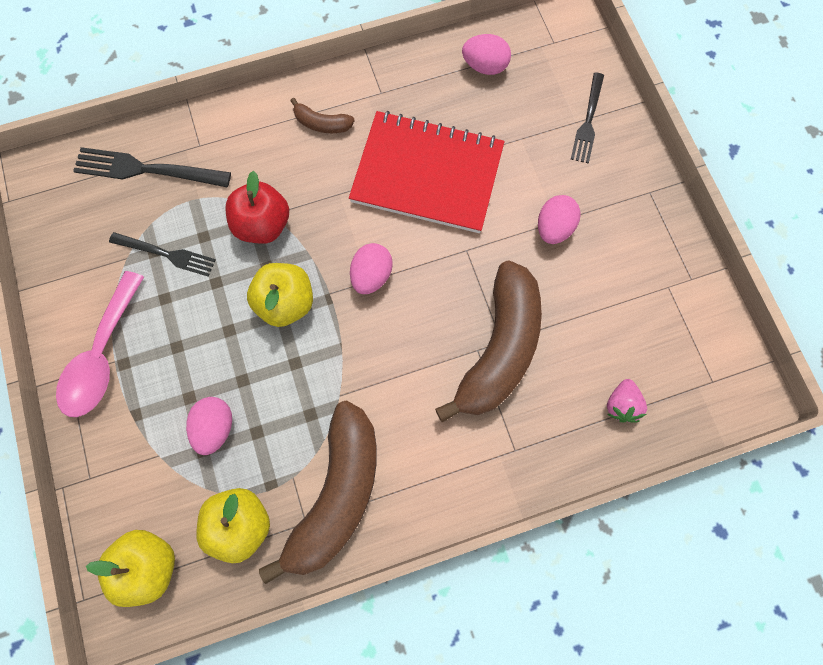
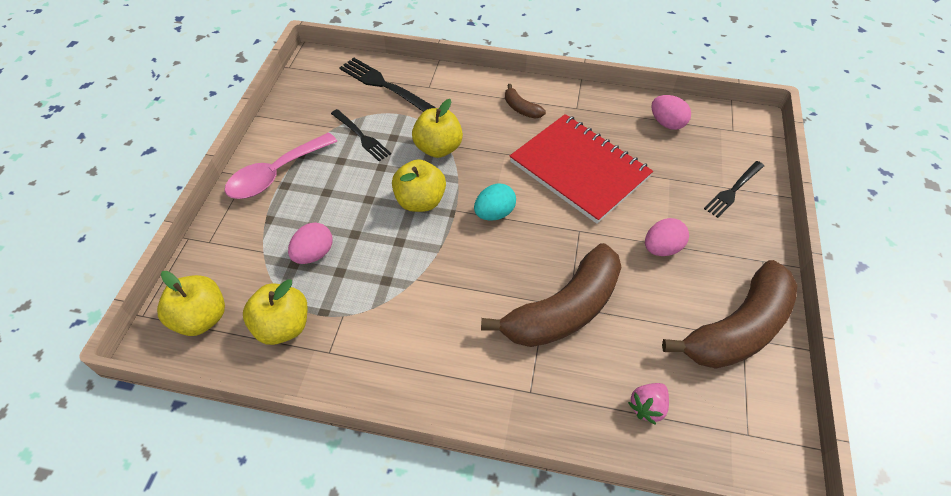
camera: 30 degrees right, 20 degrees down
red apple [226,171,289,244] -> yellow apple [412,99,463,158]
brown banana [259,400,377,584] -> brown banana moved to [662,260,798,369]
pink egg [350,243,393,294] -> turquoise egg [474,184,516,221]

